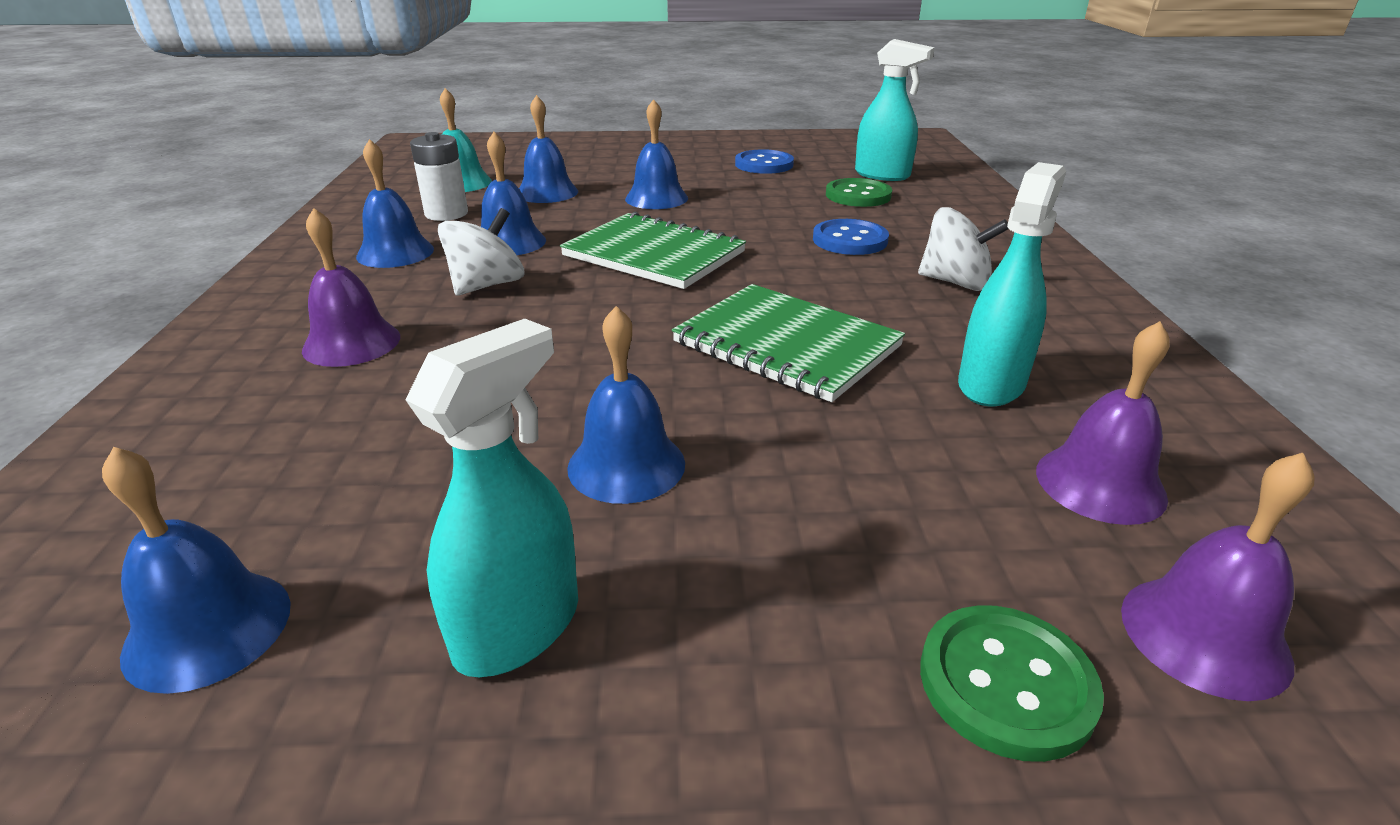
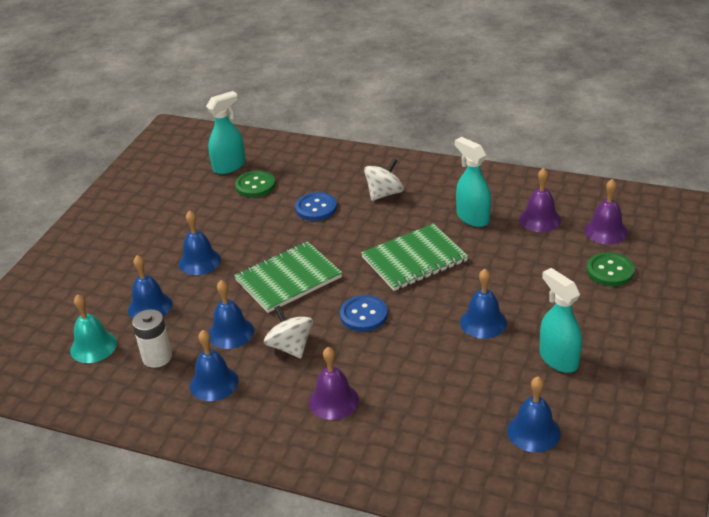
camera: 65 degrees left, 5 degrees up
blue button [735,149,794,174] -> blue button moved to [340,295,388,332]

